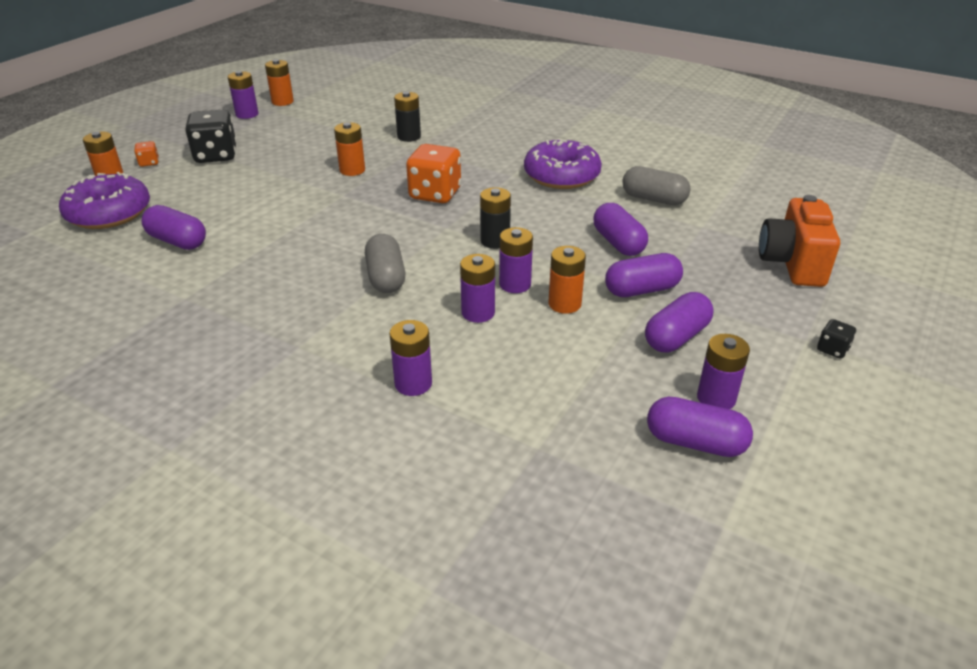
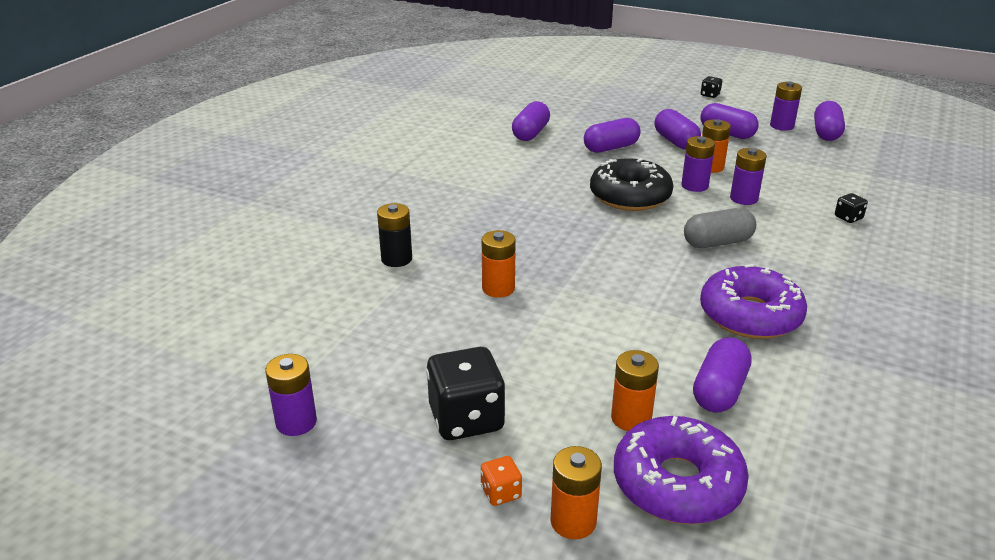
camera: 95 degrees left, 5 degrees down
orange battery [265,59,294,106] -> orange battery moved to [611,350,659,431]
purple battery [389,320,432,396] -> black dice [835,193,868,223]
orange dice [406,144,461,203] -> none
black battery [480,187,511,249] -> black donut [590,158,673,211]
purple donut [524,139,602,189] -> purple donut moved to [700,264,807,339]
grey capsule [622,166,691,205] -> purple capsule [512,101,550,141]
orange camera [759,195,840,287] -> none

